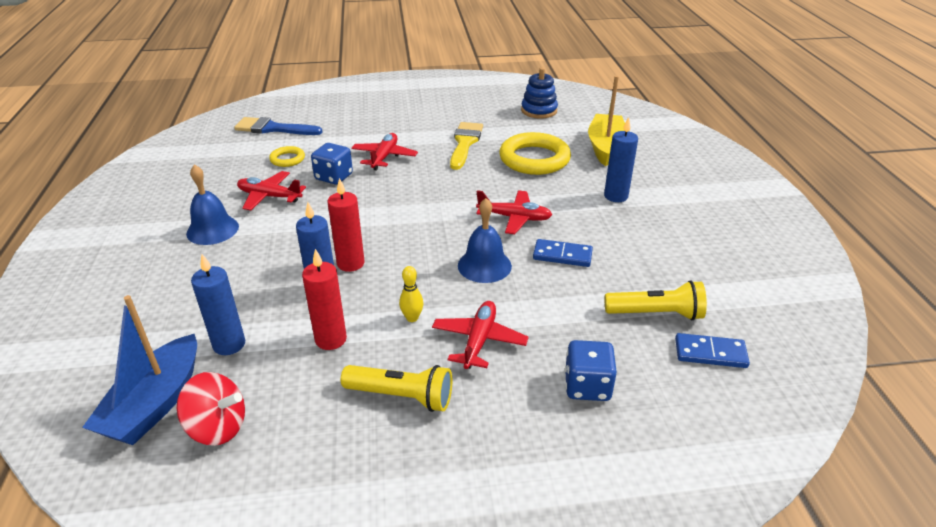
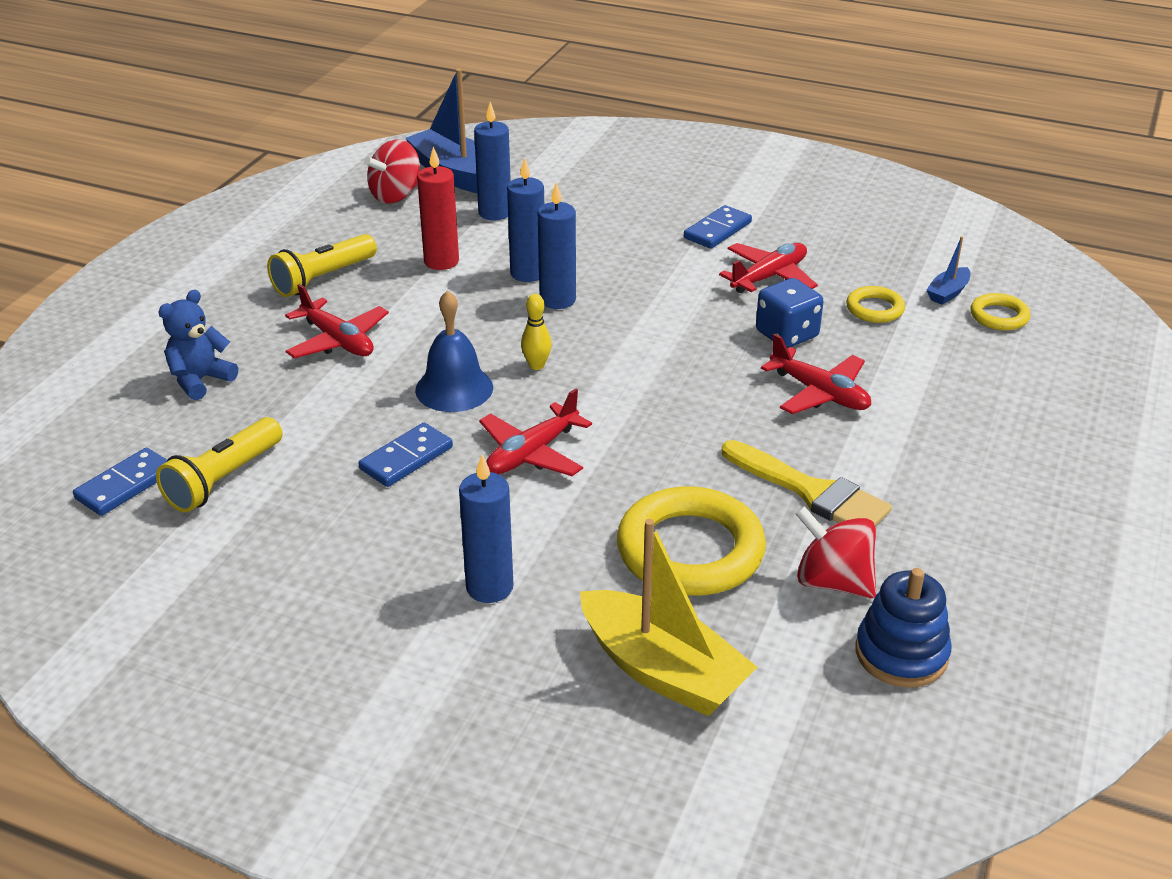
camera: 120 degrees right, 0 degrees up
blue bell [186,165,239,245] -> blue domino [684,205,752,249]
blue brush [234,117,323,135] -> yellow ring [970,293,1031,330]
red candle [328,178,365,272] -> blue candle [538,182,576,309]
yellow bowling pin [399,266,424,322] -> yellow bowling pin moved to [521,294,552,370]
blue dice [565,340,617,401] -> blue teddy bear [158,290,238,400]
none -> red spinning top [795,506,876,598]
none -> blue boat [927,236,971,305]

